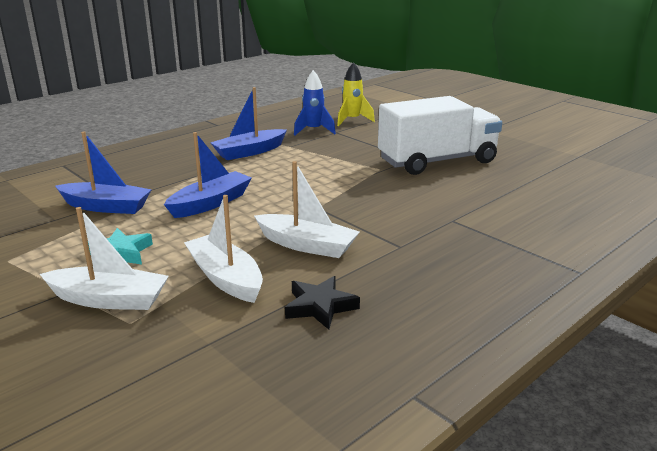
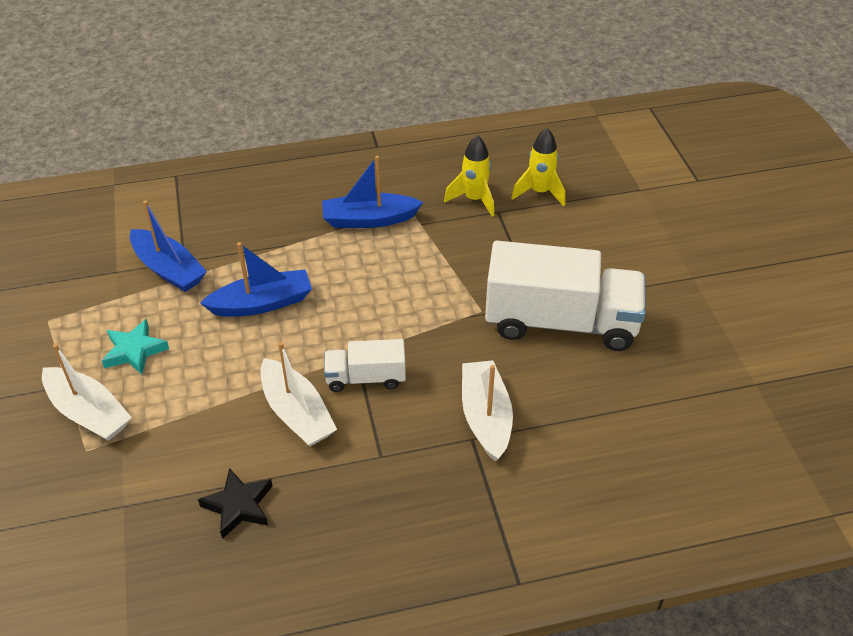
camera: 30 degrees right, 20 degrees up
white boat [184,195,263,303] -> white boat moved to [462,360,513,462]
blue rocket [294,70,336,136] -> yellow rocket [444,135,494,217]
none -> white truck [324,339,406,392]

